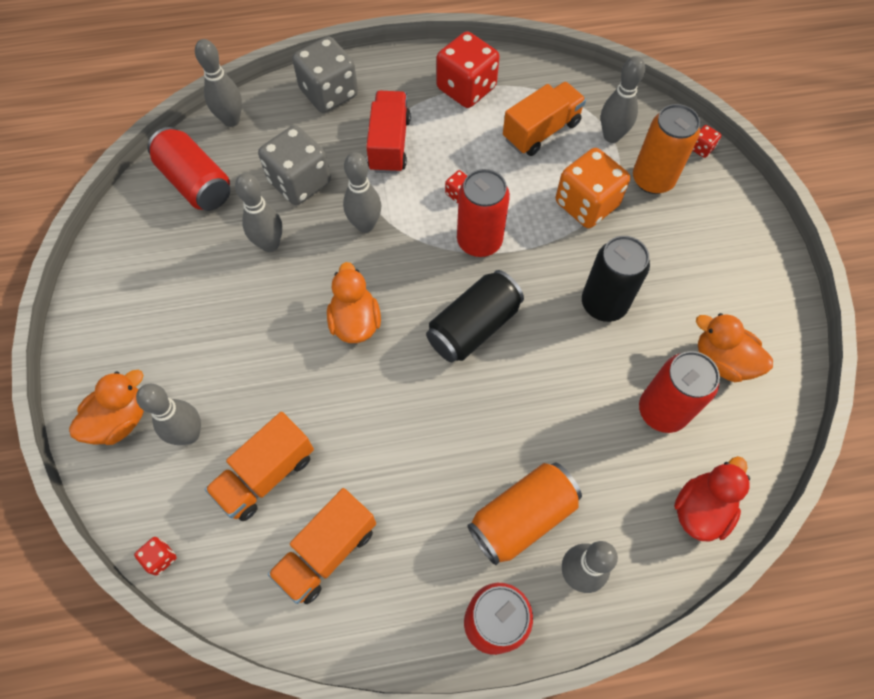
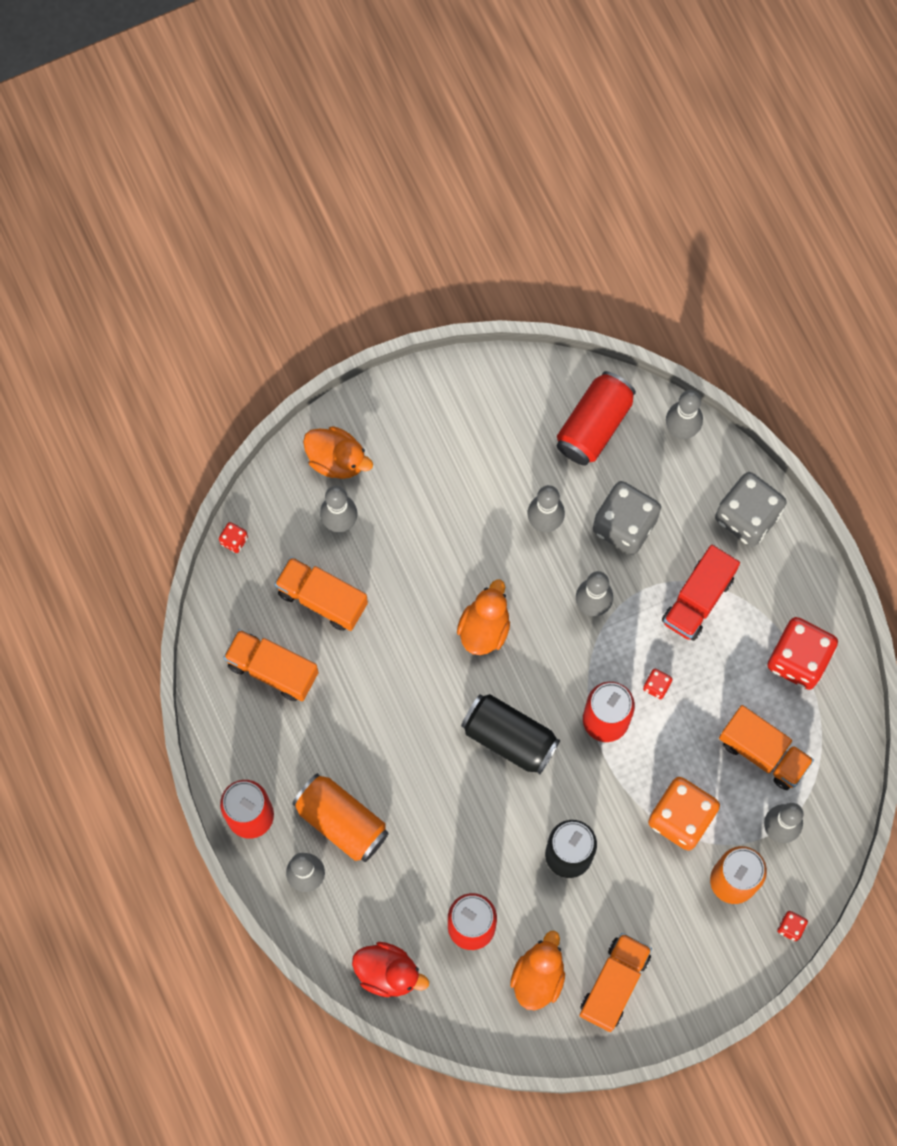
camera: 75 degrees right, 10 degrees up
orange duck [327,262,381,343] -> orange duck turned 45 degrees counterclockwise [457,580,510,655]
red truck [366,91,411,174] -> red truck turned 135 degrees clockwise [662,545,740,641]
none -> orange truck [579,933,652,1032]

